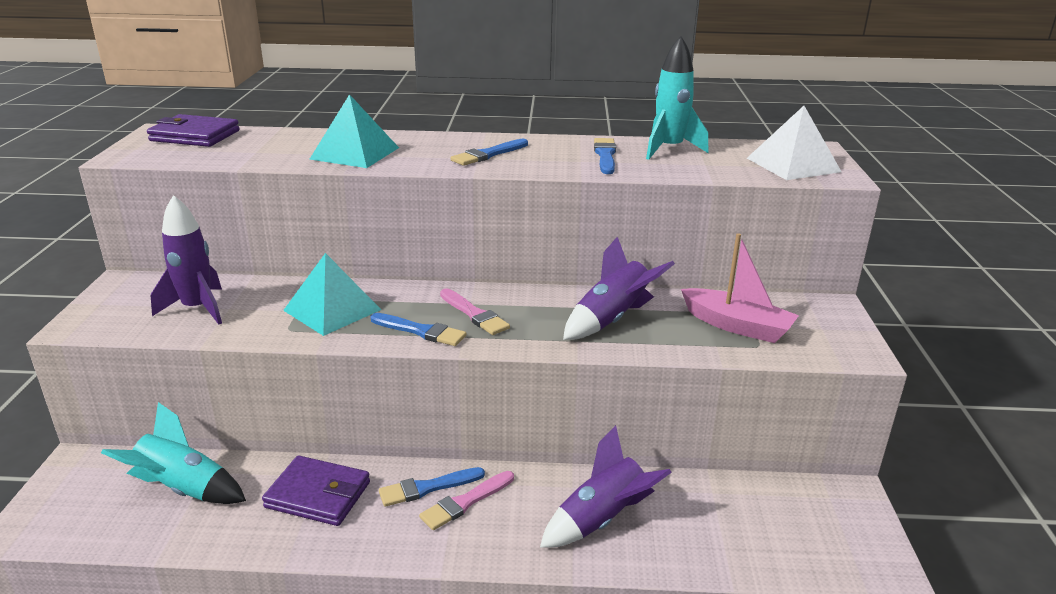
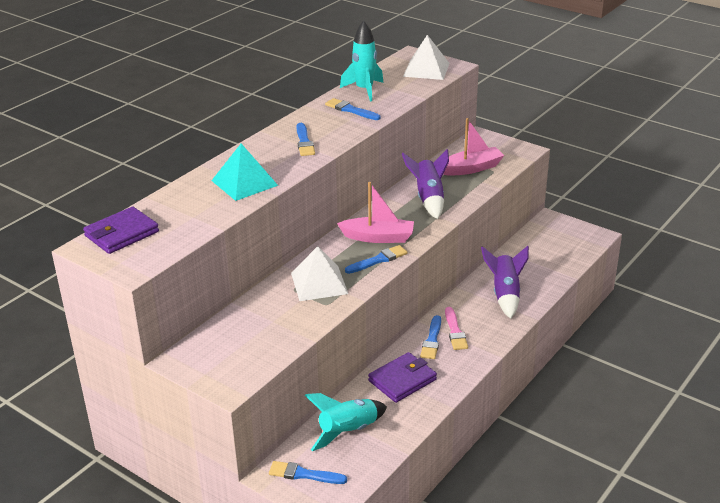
camera: 55 degrees left, 5 degrees up
purple rocket [151,195,222,325] -> none
turquoise pyramid [283,253,381,336] -> white pyramid [291,246,348,301]
pink brush [440,289,510,335] -> pink boat [337,182,414,243]
none -> blue brush [269,461,347,484]

